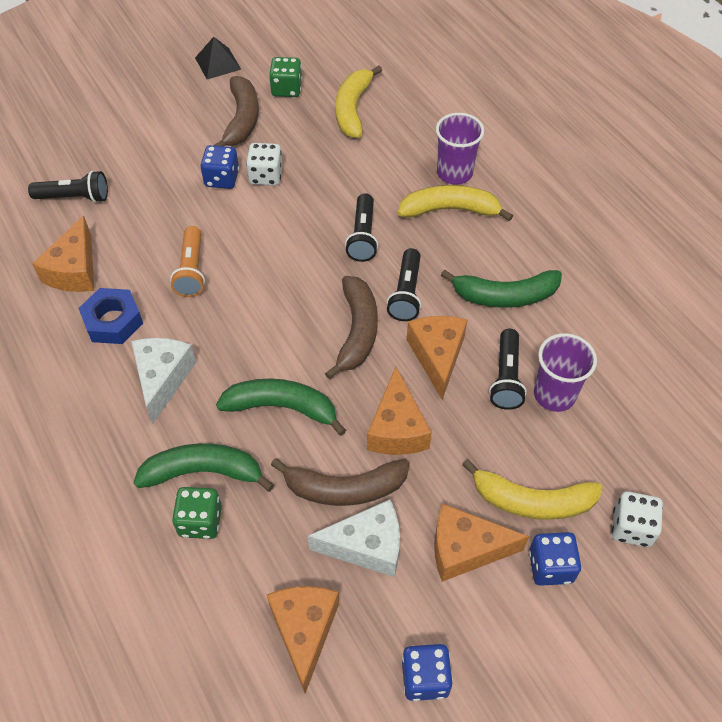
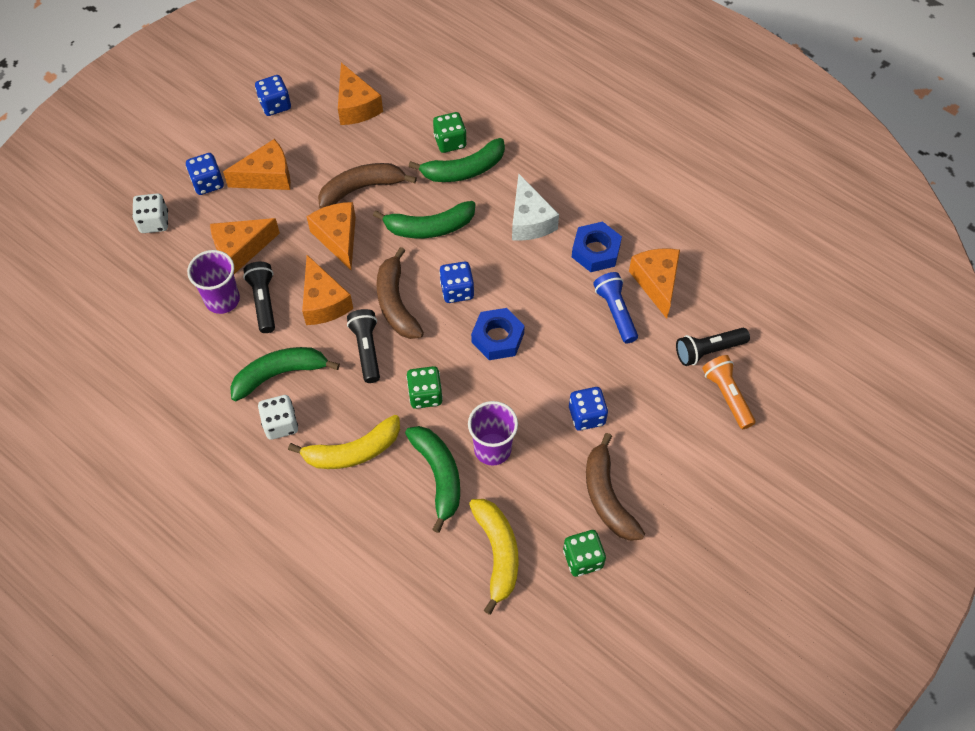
camera: 160 degrees right, 5 degrees up
orange flashlight [170,226,205,297] -> orange flashlight moved to [702,355,755,429]
black pyramid [195,37,241,79] -> none
white dice [246,143,282,186] -> white dice moved to [258,395,298,440]
white cheese [308,499,400,577] -> none
black flashlight [345,193,378,262] -> green dice [406,366,443,409]
purple cup [436,113,484,184] -> purple cup moved to [468,401,518,466]
yellow banana [462,459,603,520] -> none
none -> orange cheese [210,218,280,274]
none -> green banana [405,426,460,533]
none -> blue dice [439,261,474,303]
none -> blue nut [471,308,525,360]
none -> blue flashlight [593,272,638,344]

